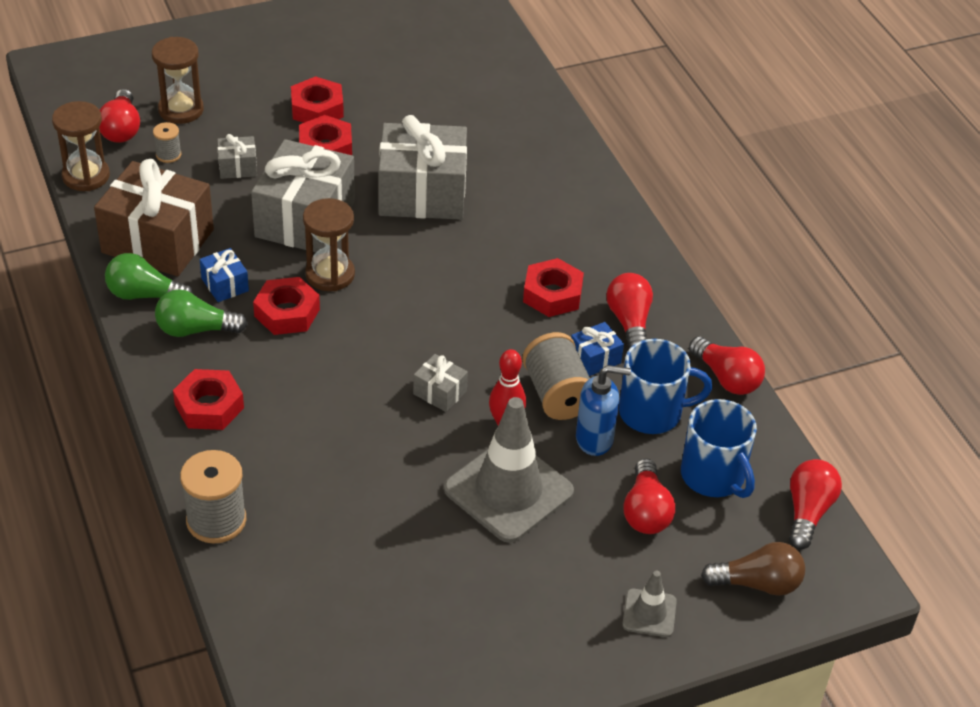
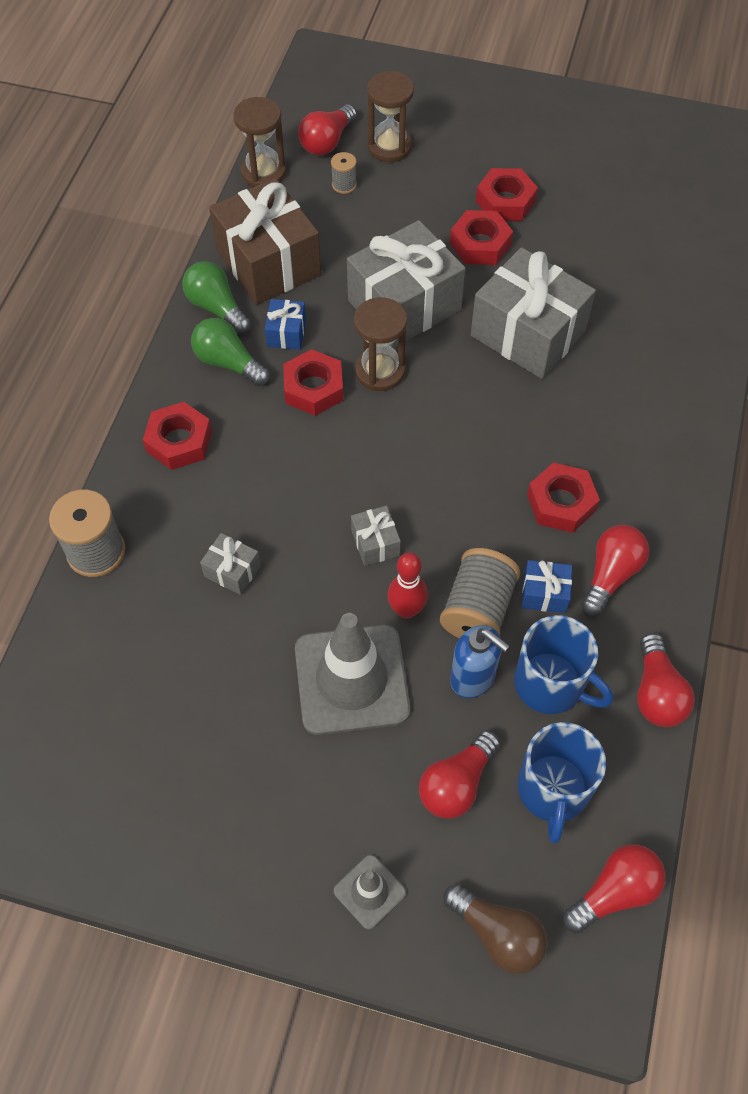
camera: 40 degrees right, 15 degrees up
grey gift [217,134,257,179] -> grey gift moved to [200,533,261,595]

